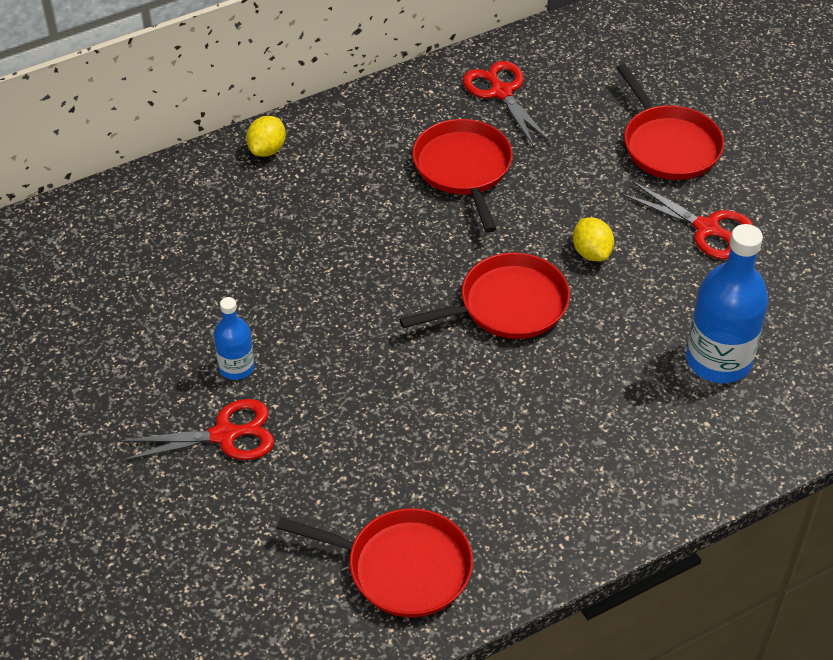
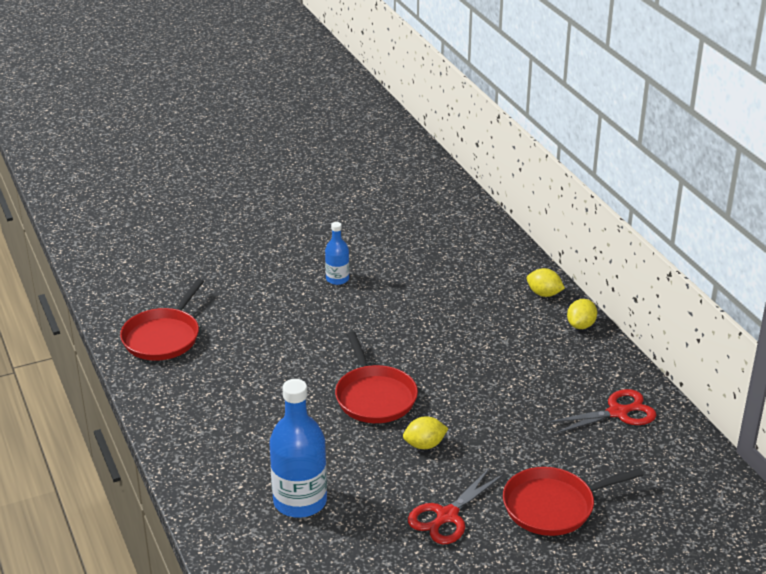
camera: 95 degrees right, 15 degrees down
red scissors [119,399,274,461] -> none
red pan [412,119,513,233] -> none
none -> yellow lemon [567,299,597,329]

